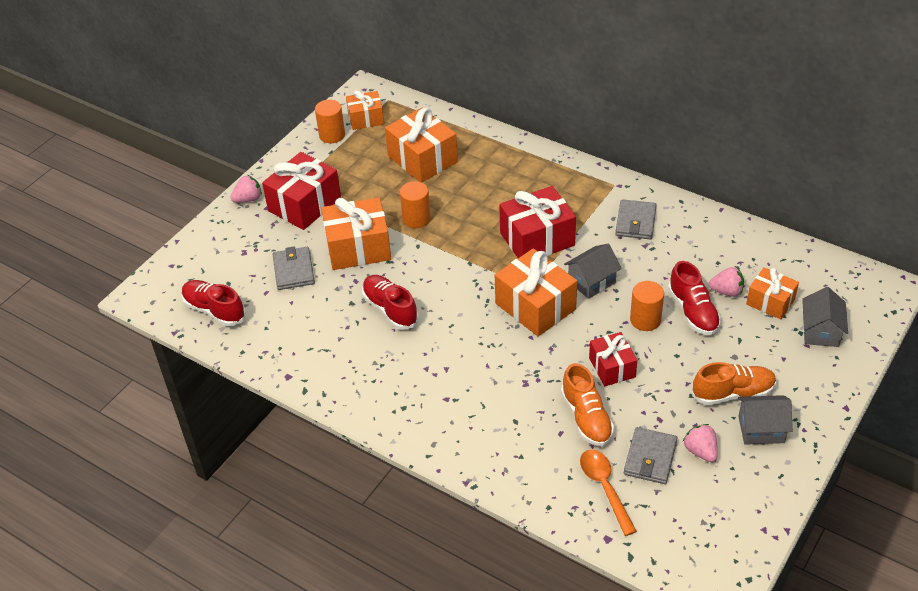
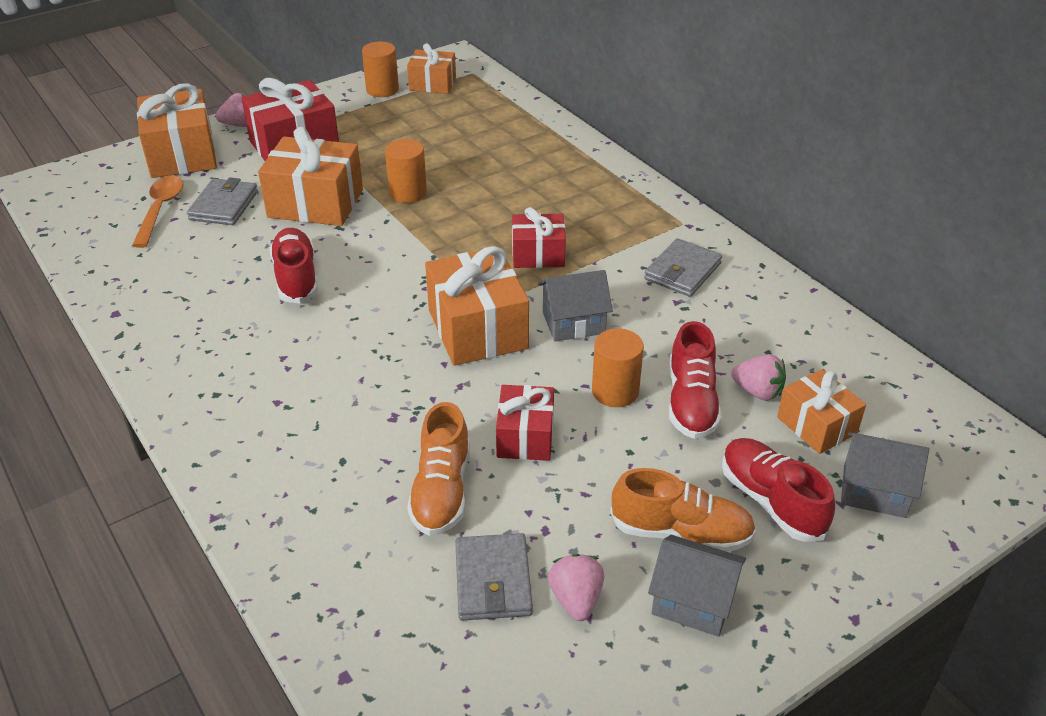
camera: 20 degrees right, 5 degrees down
red shoe [182,280,246,326] -> red shoe moved to [722,438,835,542]
orange gift [385,108,458,183] -> orange gift moved to [137,83,217,178]
red gift [499,186,576,258] -> red gift [512,207,566,268], size x0.61
orange spoon [580,449,637,536] -> orange spoon moved to [132,176,183,248]
grey wallet [624,427,678,484] -> grey wallet turned 45 degrees counterclockwise [455,533,533,621]
grey house [802,287,848,347] -> grey house turned 75 degrees clockwise [841,432,929,518]

